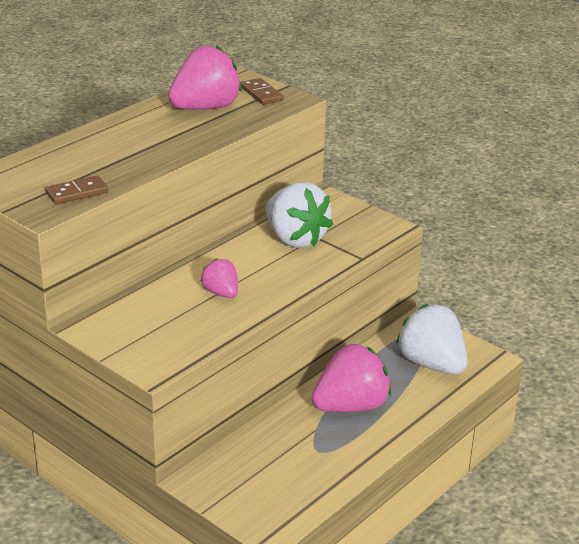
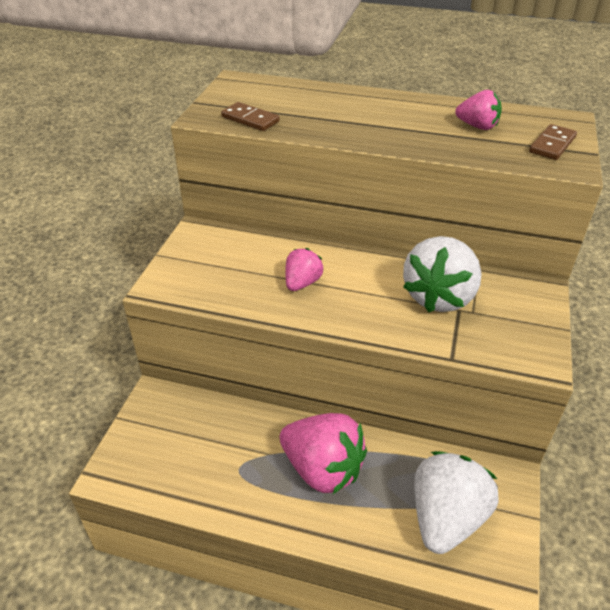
camera: 65 degrees right, 10 degrees up
pink strawberry [168,45,242,110] -> pink strawberry [455,90,502,130], size x0.53

